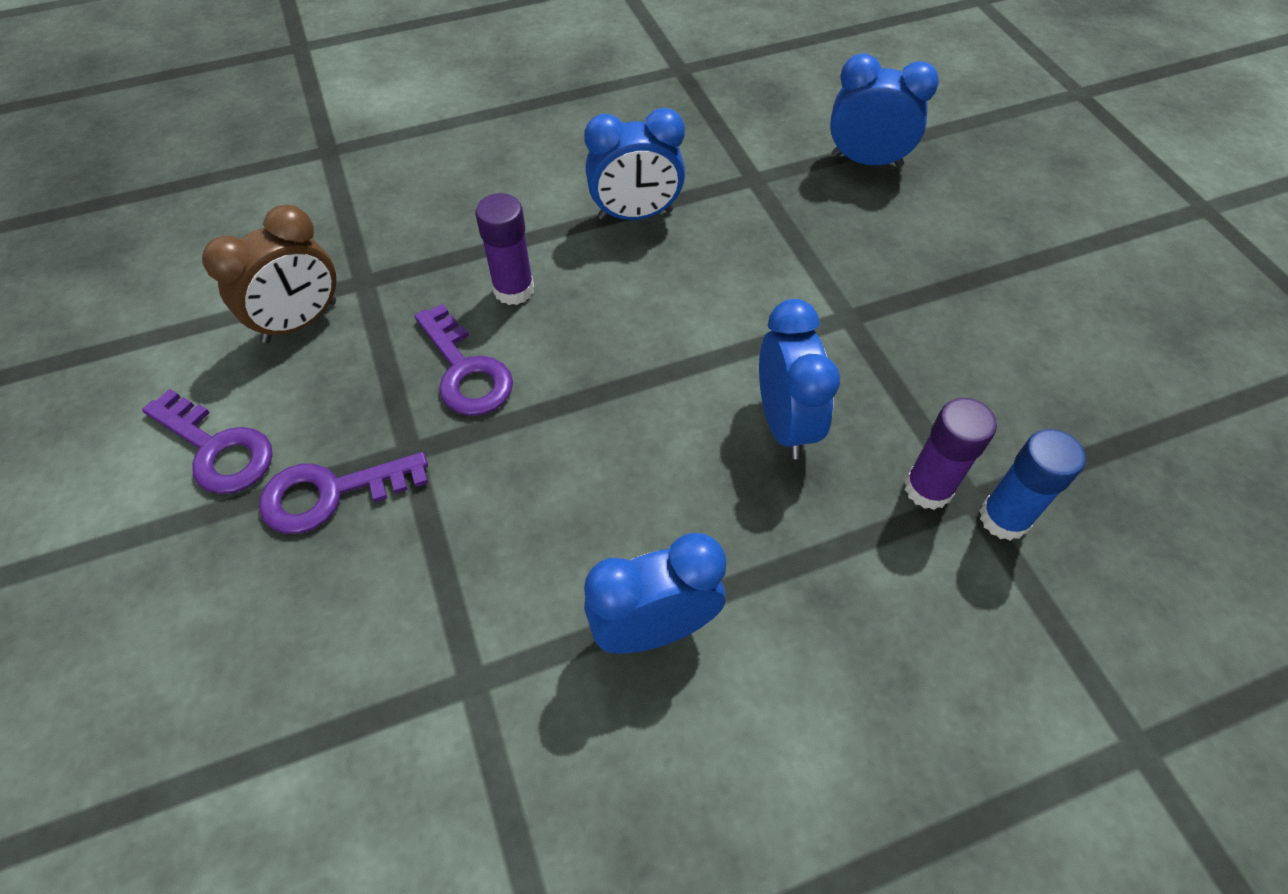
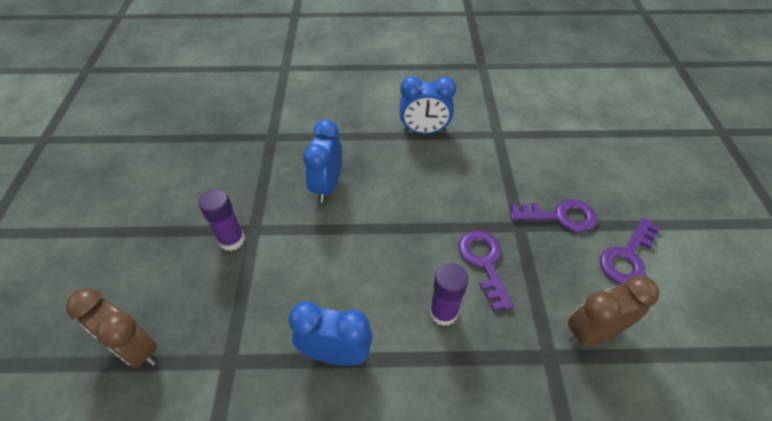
camera: 160 degrees left, 5 degrees down
purple key [142,389,273,494] -> purple key turned 105 degrees counterclockwise [600,218,660,284]
blue clock [830,54,939,168] -> brown clock [66,288,157,367]
purple glue stick [905,398,997,510] -> purple glue stick moved to [198,189,245,251]
blue glue stick [979,429,1085,541] -> none

